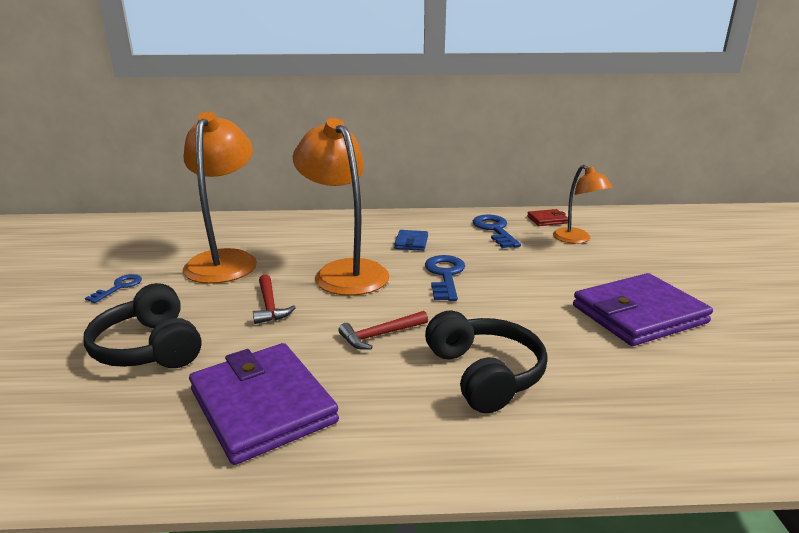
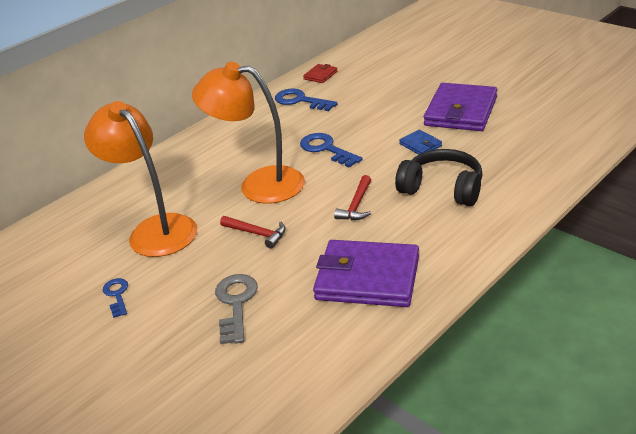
camera: 40 degrees left, 10 degrees up
black headphones [83,283,202,368] -> grey key [215,274,258,344]
blue wallet [394,230,428,251] -> blue wallet moved to [399,130,442,155]
orange lamp [553,165,613,244] -> none

